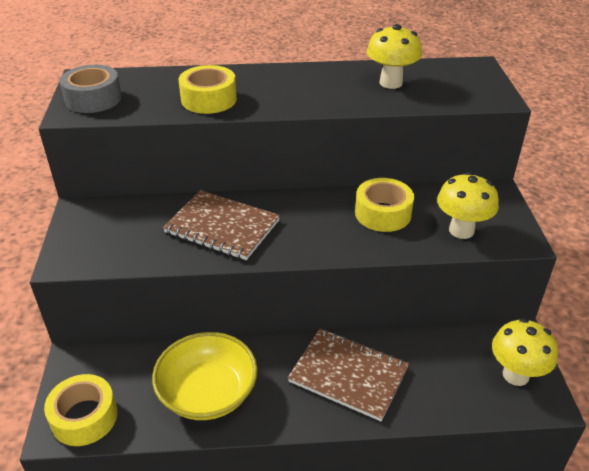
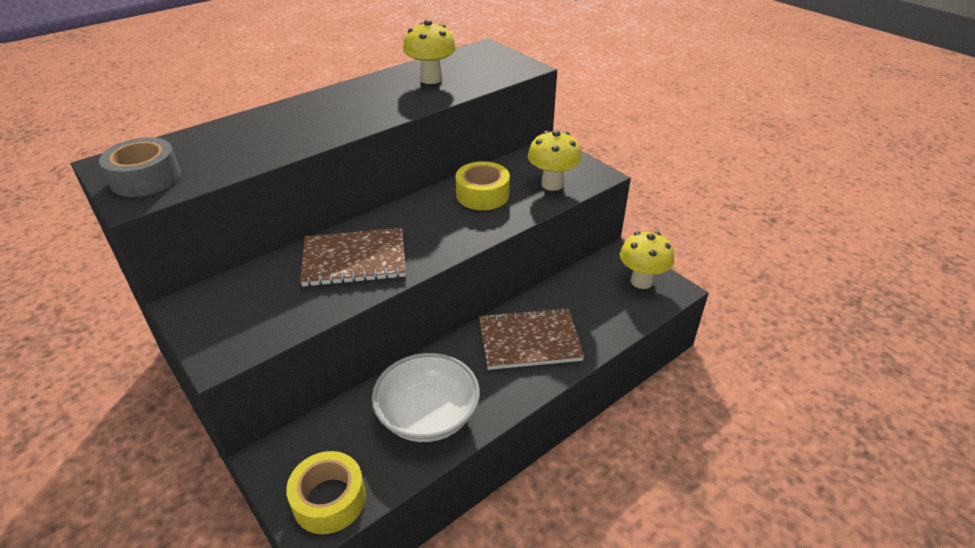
camera: 35 degrees left, 0 degrees up
yellow bowl [152,332,258,420] -> white bowl [372,353,480,442]
yellow tape [179,65,237,114] -> none

